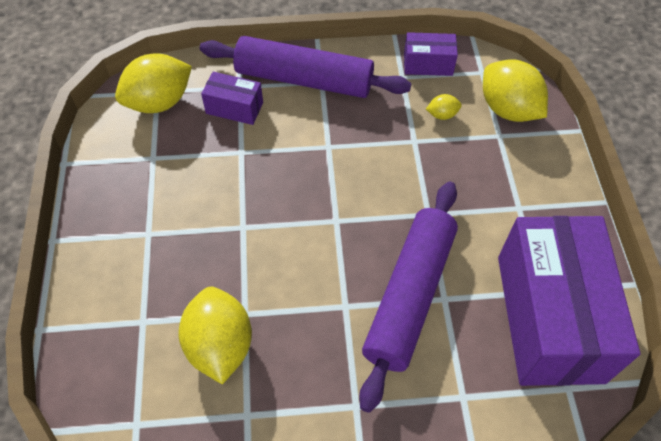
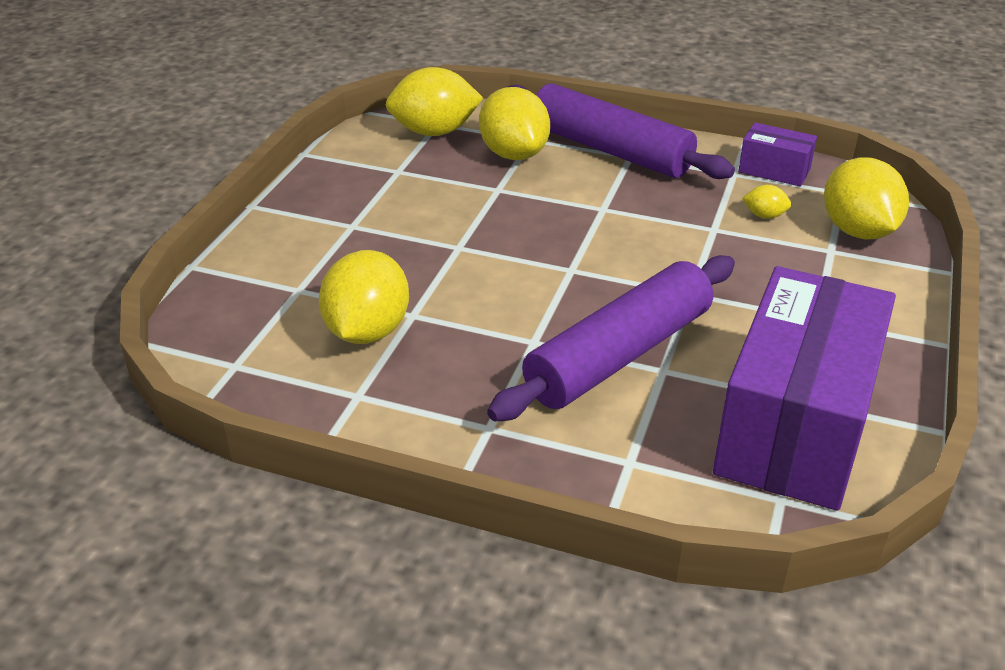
camera: 25 degrees right, 20 degrees down
purple box [201,72,263,125] -> yellow lemon [479,87,550,160]

